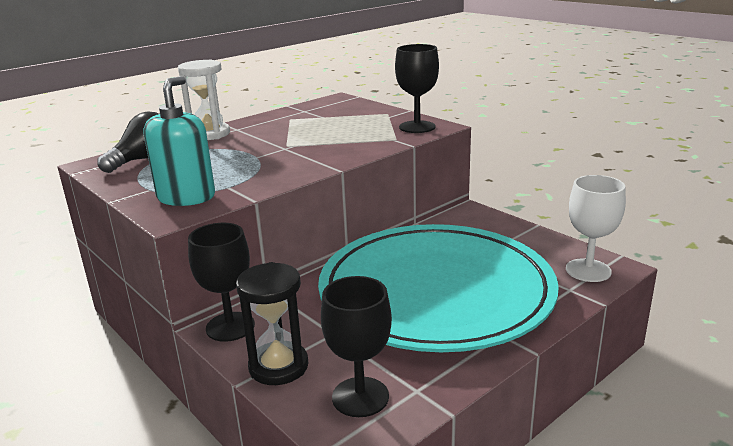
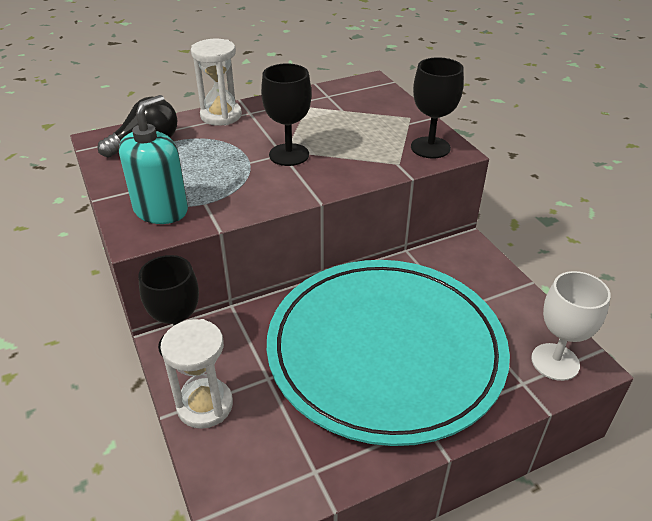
camera: 15 degrees right, 15 degrees up
black hourglass [236,262,308,385] -> white hourglass [161,319,233,429]
black goblet [321,276,392,417] -> black goblet moved to [261,64,311,166]

